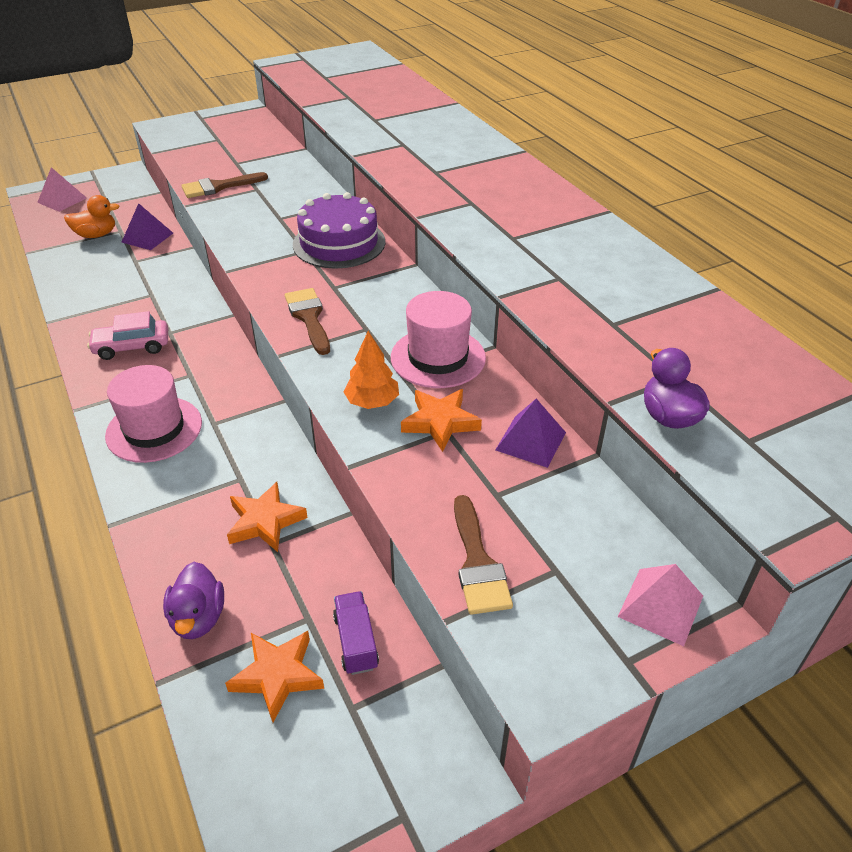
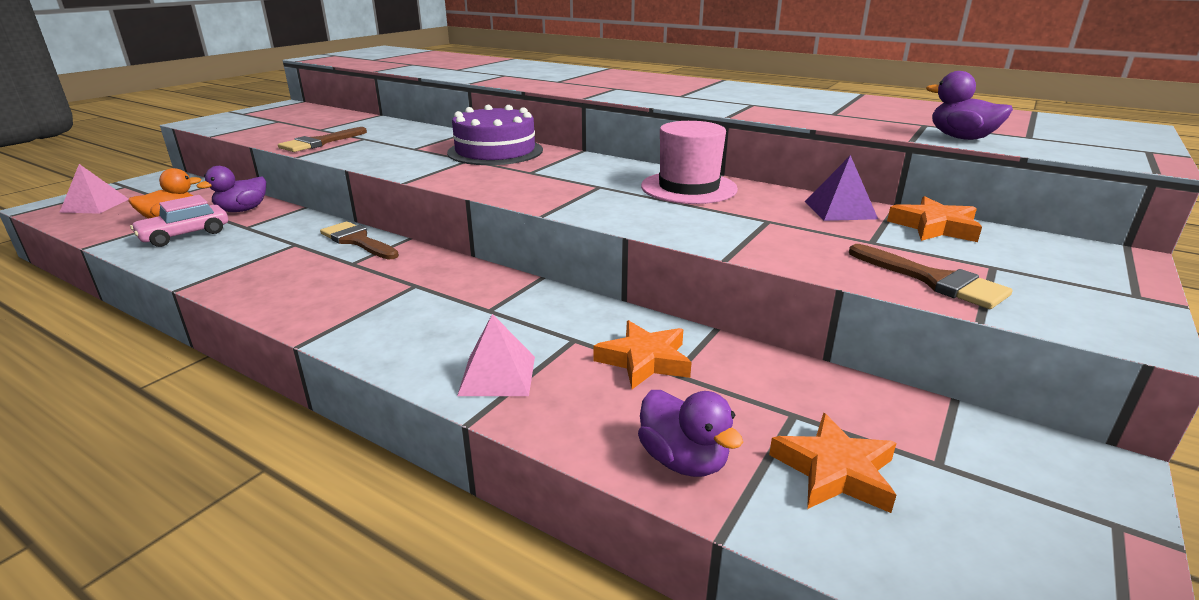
camera: 30 degrees left, 15 degrees down
pink car [87,311,168,360] -> pink car moved to [130,195,228,247]
pink hat [105,365,202,463] -> none
purple pyramid [122,203,173,250] -> purple duck [197,166,266,212]
brown brush [285,288,330,355] -> brown brush moved to [320,221,399,260]
purple truck [333,591,379,675] -> none
orange tree [343,331,399,409] -> none
orange star [401,389,482,452] -> orange star moved to [887,196,982,242]
pink pyramid [618,564,703,646] -> pink pyramid moved to [457,314,535,396]

